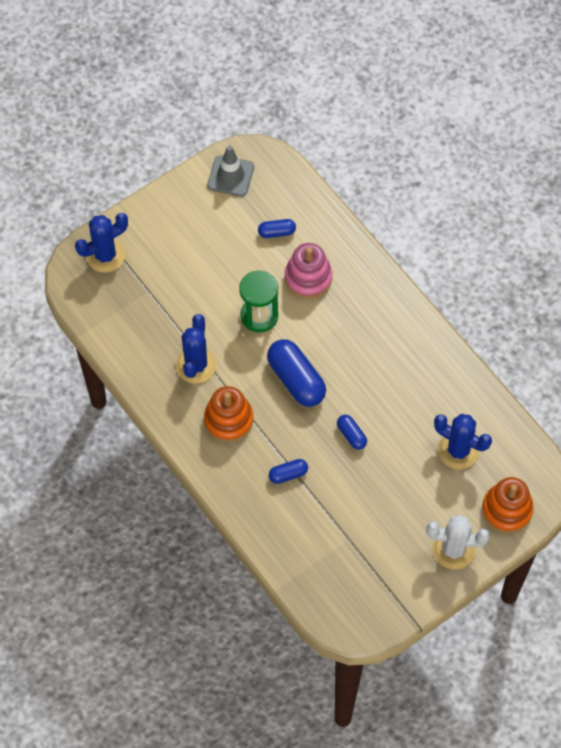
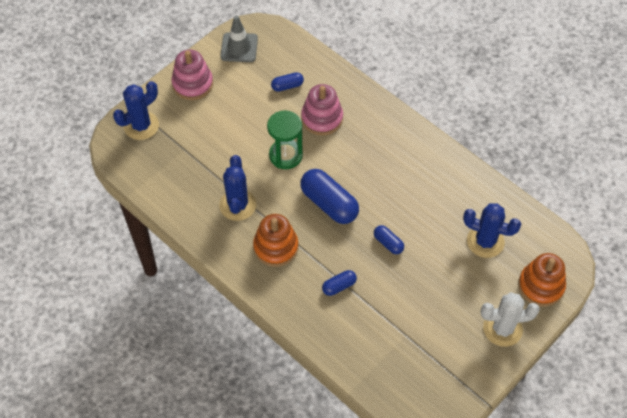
camera: 10 degrees left, 5 degrees down
none -> pink stacking toy [171,50,213,100]

